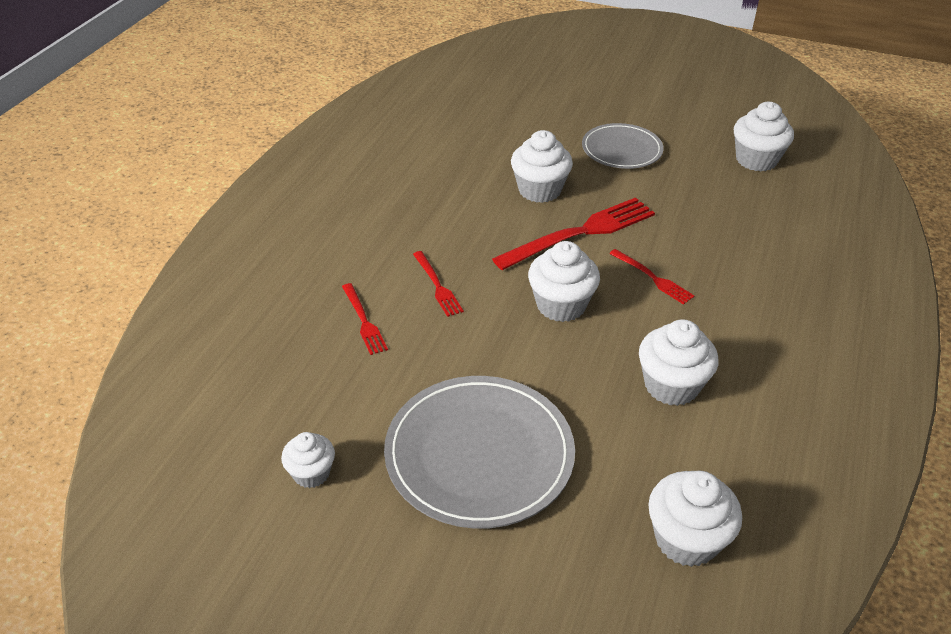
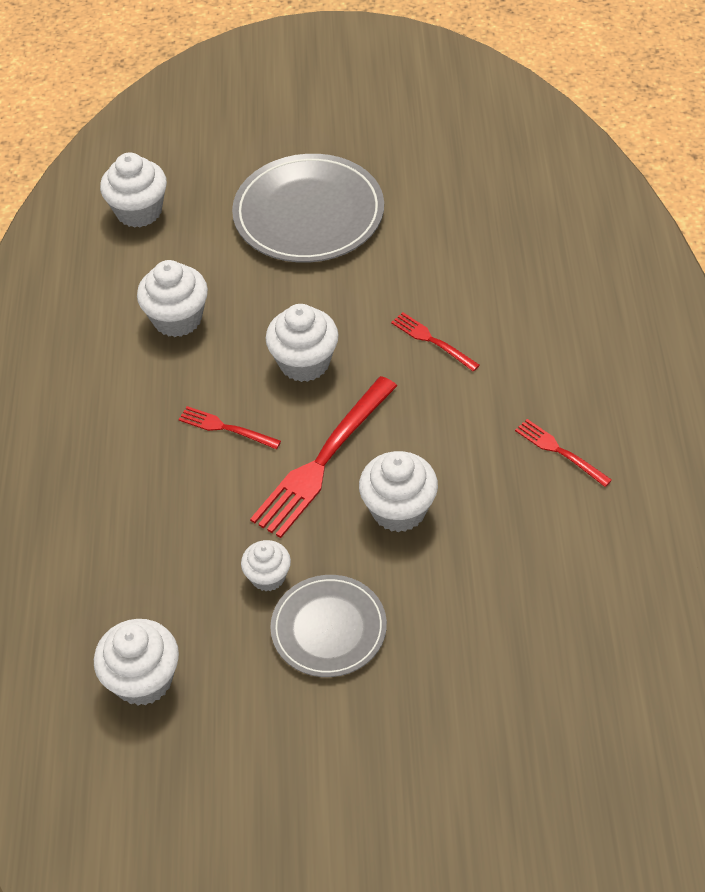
camera: 160 degrees right, 10 degrees up
white cupcake [281,432,335,488] -> white cupcake moved to [241,540,291,591]
red fork [342,283,388,355] -> red fork moved to [515,419,612,487]

